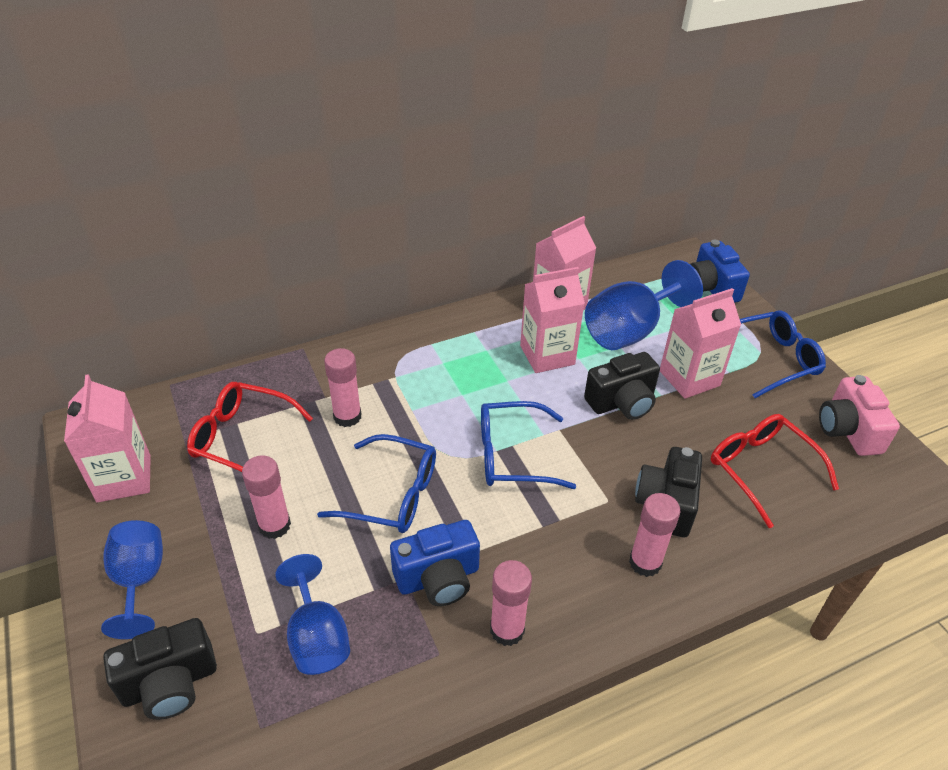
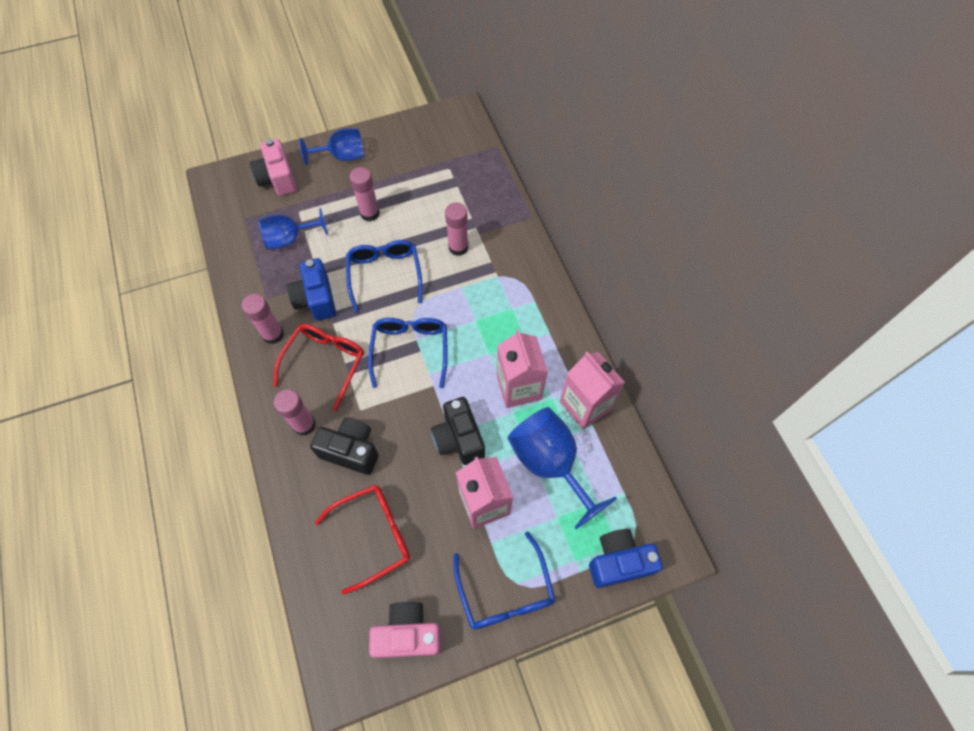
camera: 95 degrees right, 20 degrees up
pink carton [64,374,151,503] -> none
black camera [103,618,217,720] -> pink camera [250,138,297,196]
red glasses [187,382,313,472] -> red glasses moved to [273,324,364,411]
blue glasses [317,434,436,533] -> blue glasses turned 150 degrees clockwise [346,240,422,313]

